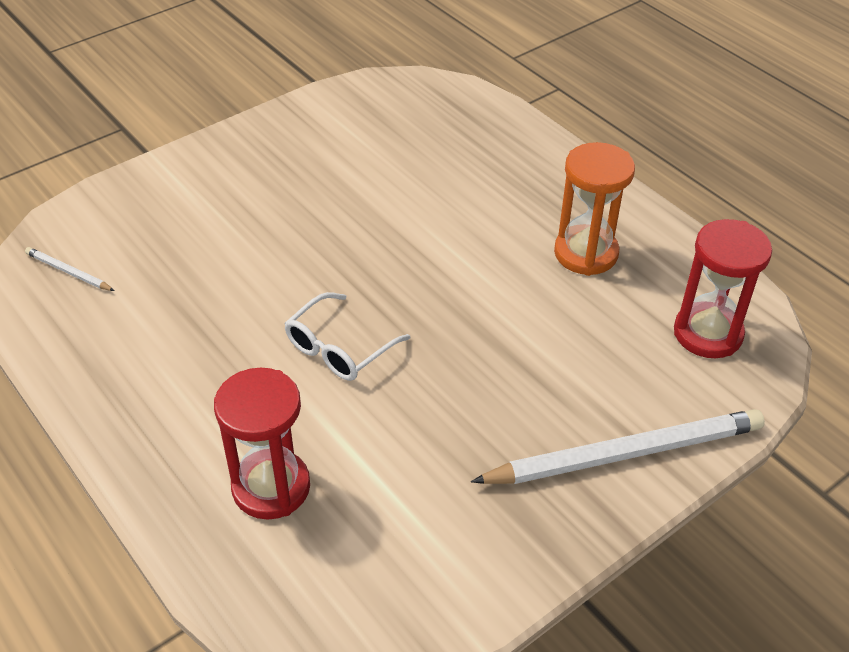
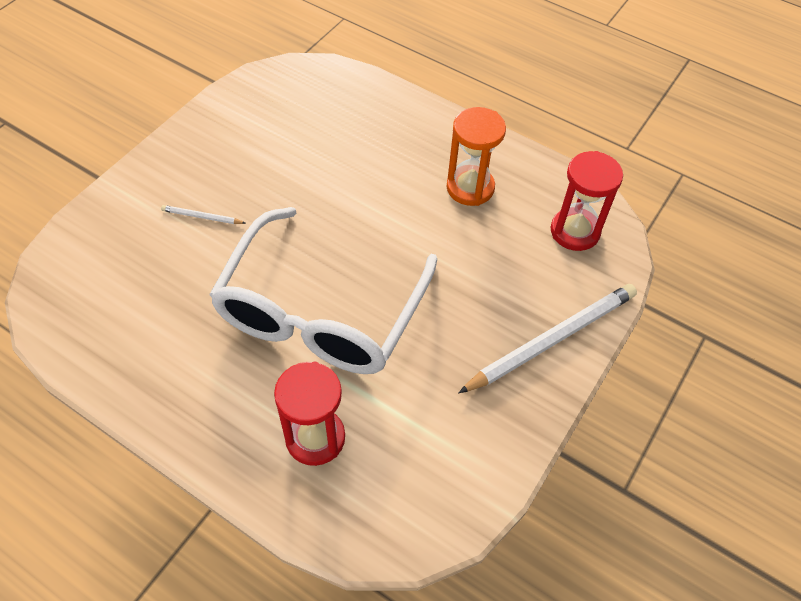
camera: 20 degrees left, 10 degrees up
white pencil [25,247,114,291] -> white pencil moved to [161,205,245,224]
white glasses [284,292,410,381] -> white glasses [209,207,437,374], size x2.41

